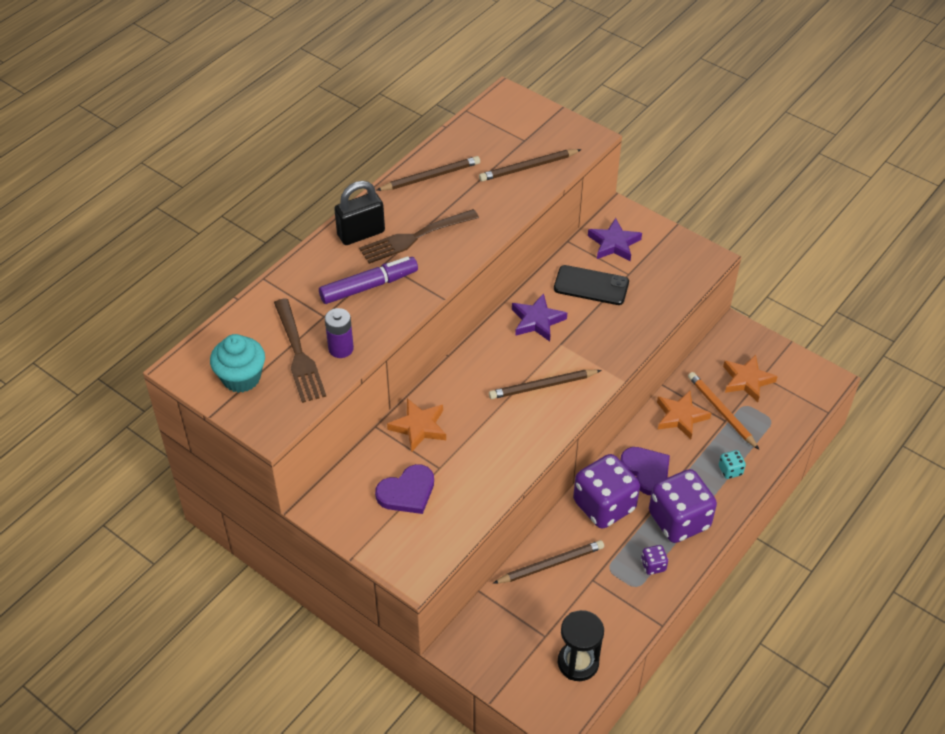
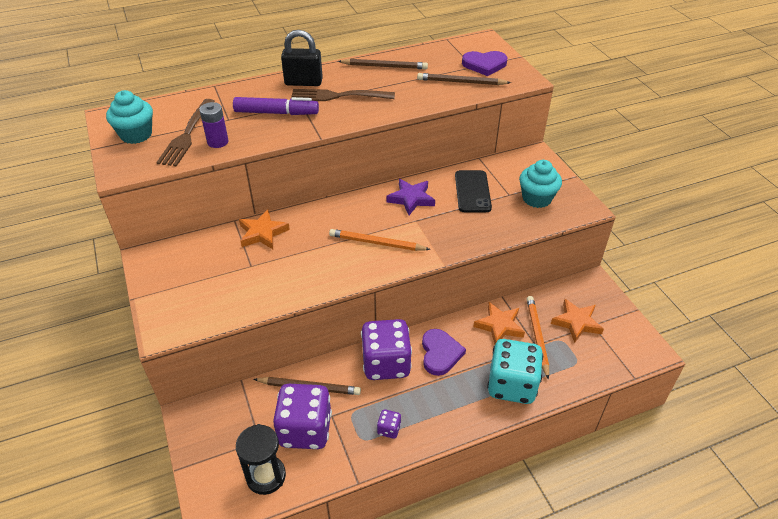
camera: 30 degrees right, 5 degrees down
purple heart [375,464,434,514] -> purple heart moved to [462,51,507,76]
brown pencil [489,370,602,399] -> orange pencil [329,229,431,251]
black phone [554,265,629,305] -> black phone turned 45 degrees clockwise [455,170,492,212]
purple star [588,218,642,261] -> none
purple dice [649,469,717,543] -> purple dice moved to [273,384,332,449]
turquoise dice [719,450,746,479] -> turquoise dice [487,339,543,404], size x2.38
none -> turquoise cupcake [519,160,562,208]

